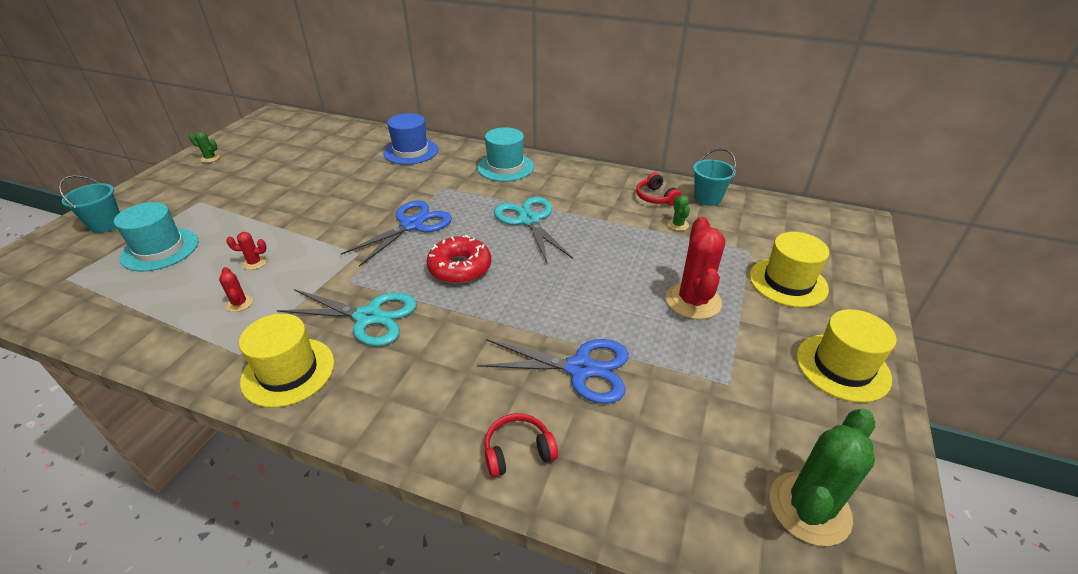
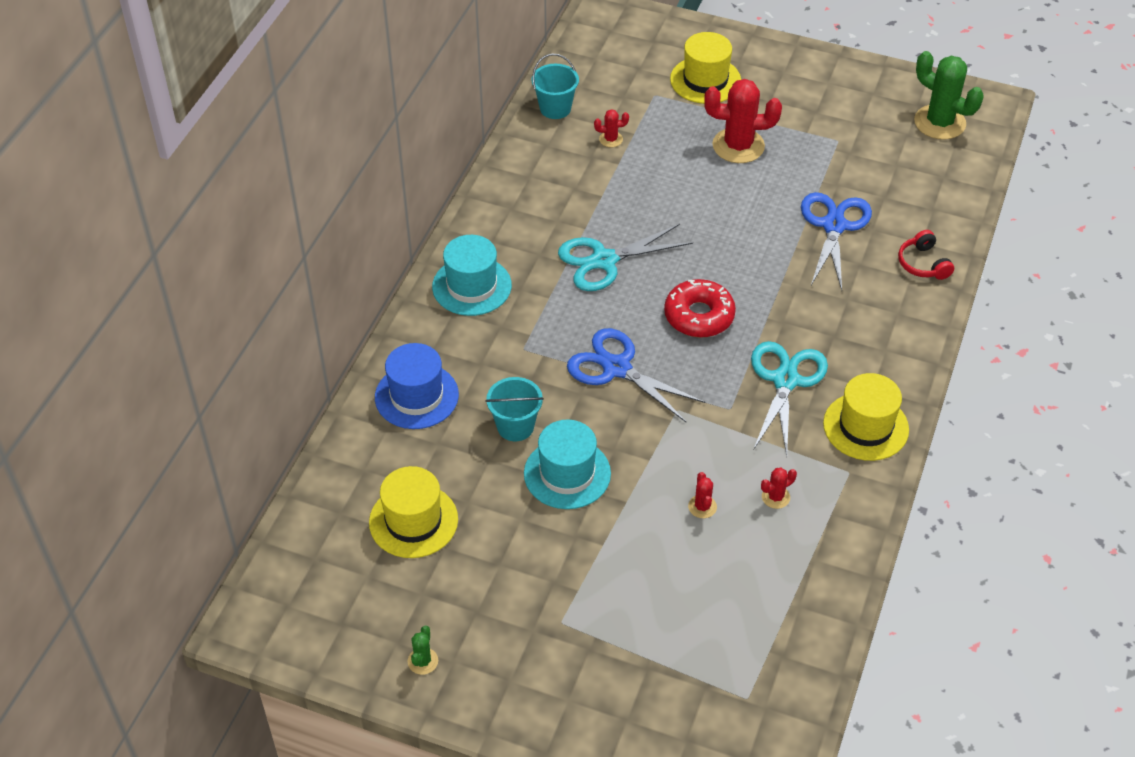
camera: 90 degrees left, 10 degrees up
turquoise bucket [58,175,120,233] -> turquoise bucket moved to [485,377,544,441]
turquoise hat [114,202,198,272] -> turquoise hat moved to [524,420,611,509]
red headphones [636,173,682,206] -> none
green cactus [667,195,690,231] -> red cactus [594,109,629,147]
yellow hat [796,309,897,403] -> yellow hat moved to [369,466,458,558]

